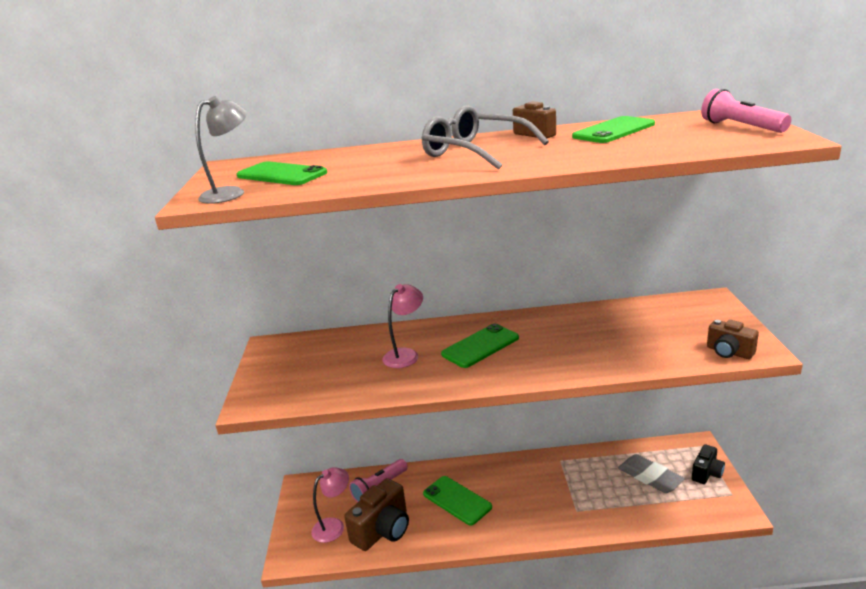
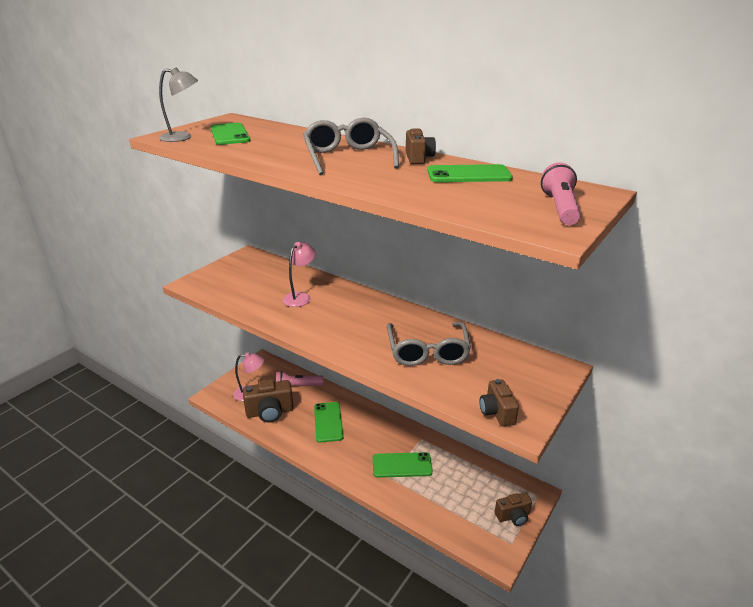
camera: 35 degrees right, 5 degrees up
pink lamp [382,284,423,368] -> pink lamp turned 45 degrees counterclockwise [283,242,316,307]
green phone [441,324,519,368] -> green phone moved to [373,452,433,478]
grey eraser [618,454,685,493] -> none
black camera [692,444,725,484] -> brown camera [495,493,532,526]
none -> grey glasses [387,322,471,366]

